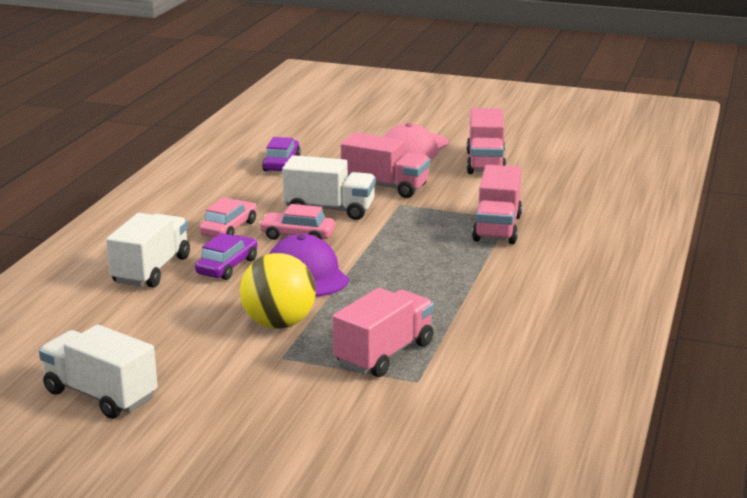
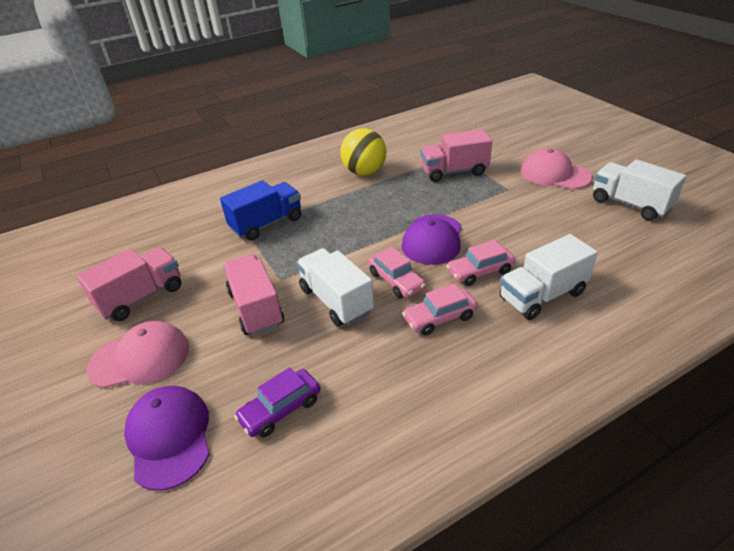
camera: 135 degrees left, 15 degrees up
white truck [39,325,158,419] -> white truck turned 150 degrees clockwise [593,159,686,220]
purple car [195,233,258,280] -> pink car [446,240,515,286]
yellow ball [240,253,316,329] -> yellow ball moved to [340,128,387,175]
pink truck [472,165,522,244] -> blue truck [220,180,301,240]
none -> purple cap [124,386,209,491]
none -> pink cap [521,148,593,189]

